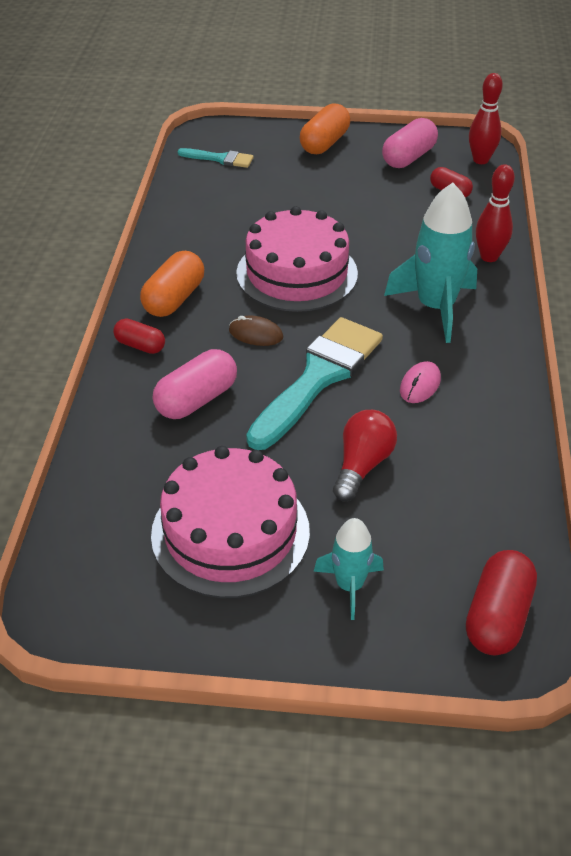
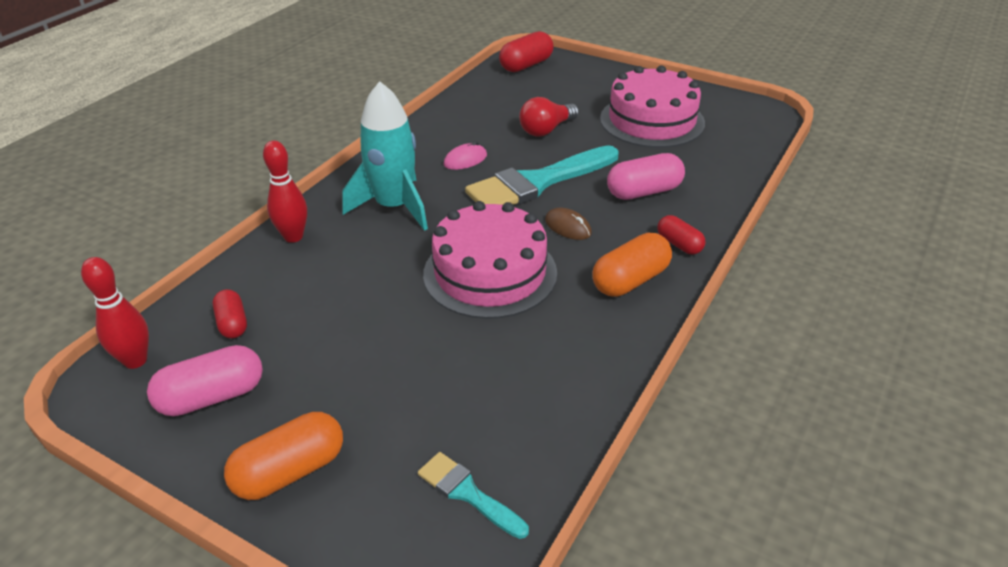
camera: 155 degrees left, 5 degrees down
turquoise rocket [314,518,384,620] -> none

